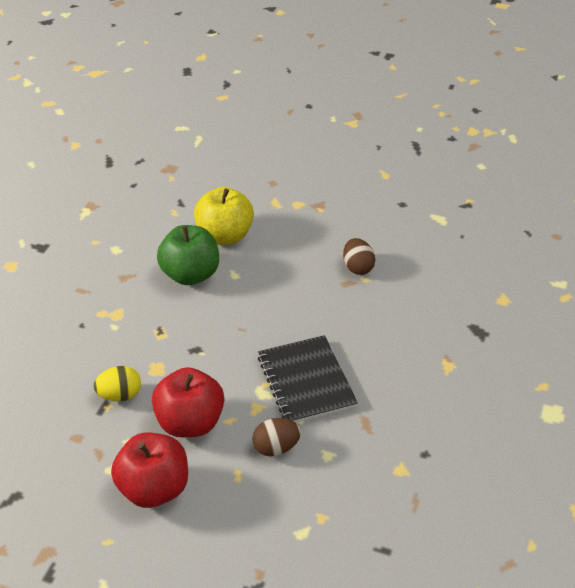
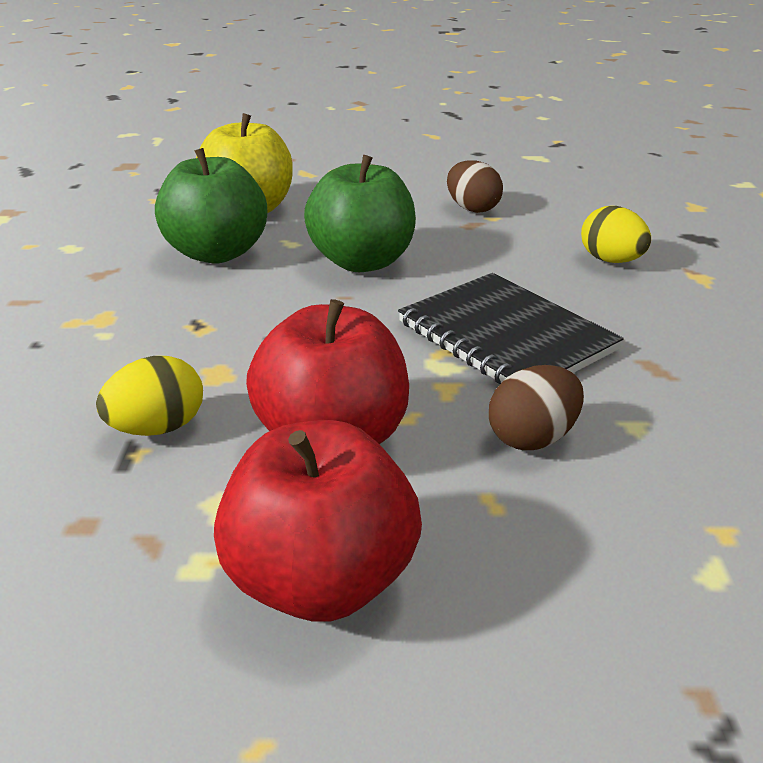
camera: 20 degrees left, 10 degrees down
none -> green apple [304,155,416,272]
none -> yellow egg [581,206,651,263]

